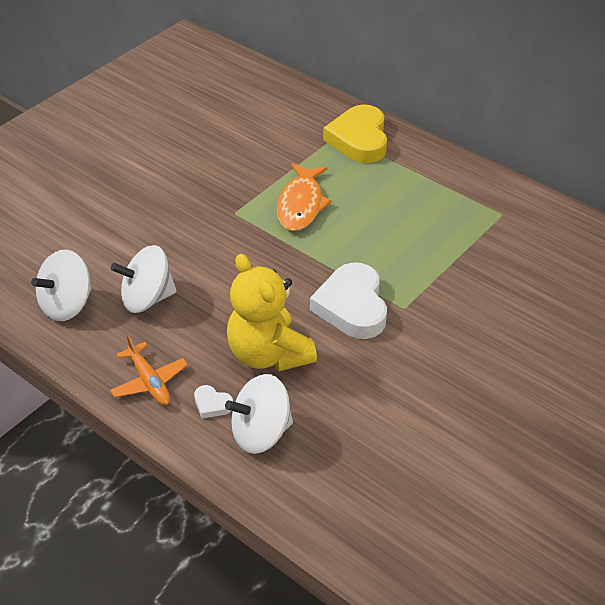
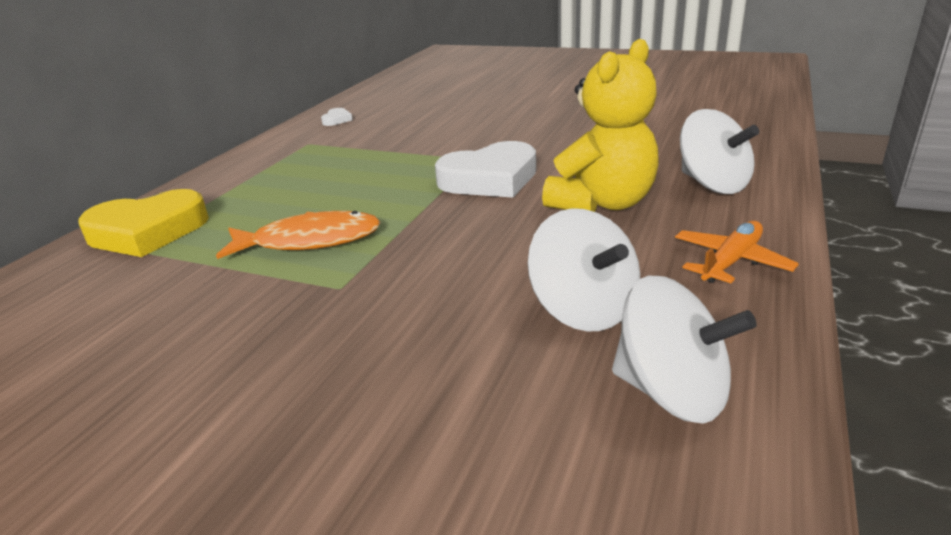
camera: 105 degrees left, 15 degrees down
white heart [194,385,233,419] -> white heart moved to [321,108,352,126]

